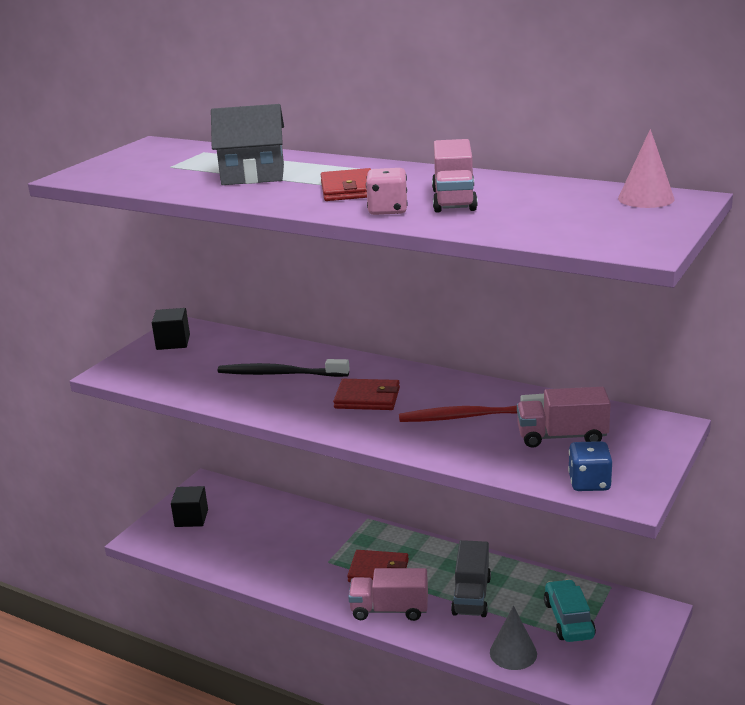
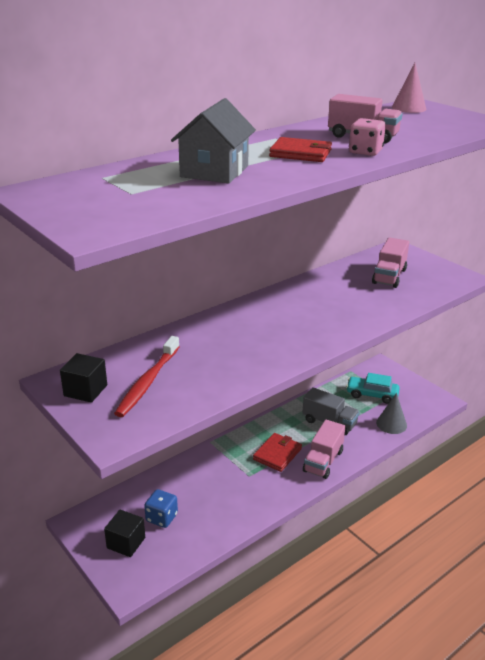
camera: 70 degrees left, 5 degrees up
black toothbrush [218,359,350,377] -> none
red wallet [333,379,400,410] -> none
red toothbrush [399,394,544,422] -> red toothbrush moved to [114,336,180,417]
blue dice [568,441,612,491] -> blue dice moved to [144,489,178,528]

